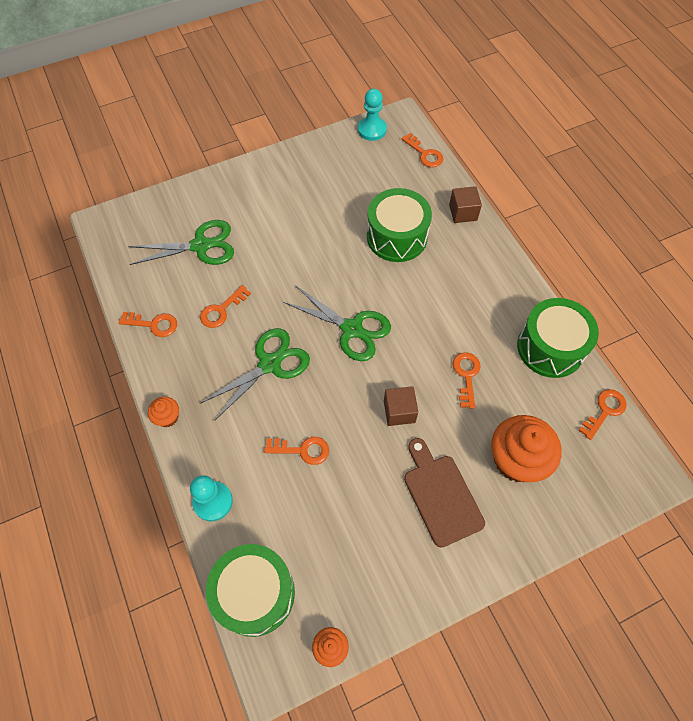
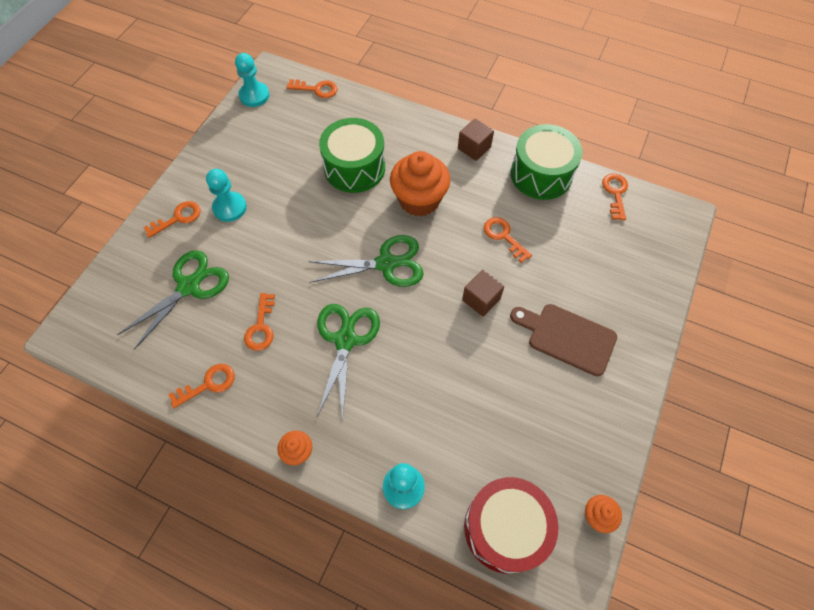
camera: 40 degrees left, 0 degrees up
green drum [206,544,295,637] -> red drum [464,477,559,574]
orange key [264,437,329,465] -> orange key moved to [143,201,200,238]
brown cube [449,186,482,223] -> brown cube moved to [458,118,494,161]
orange cupcake [491,415,562,482] -> orange cupcake moved to [390,151,450,217]
none -> turquoise pawn [206,169,247,222]

